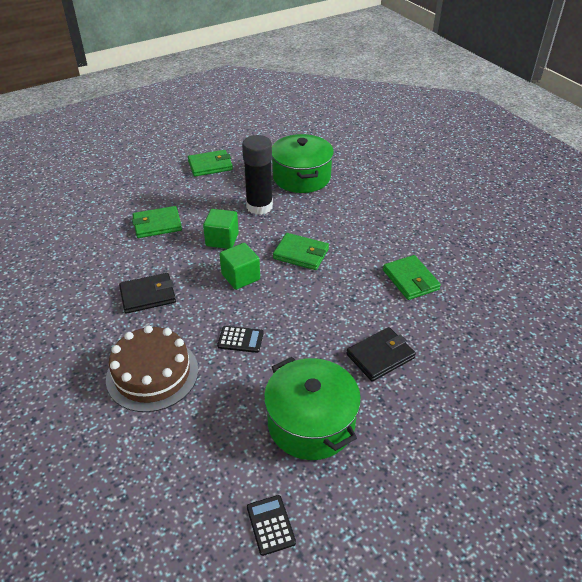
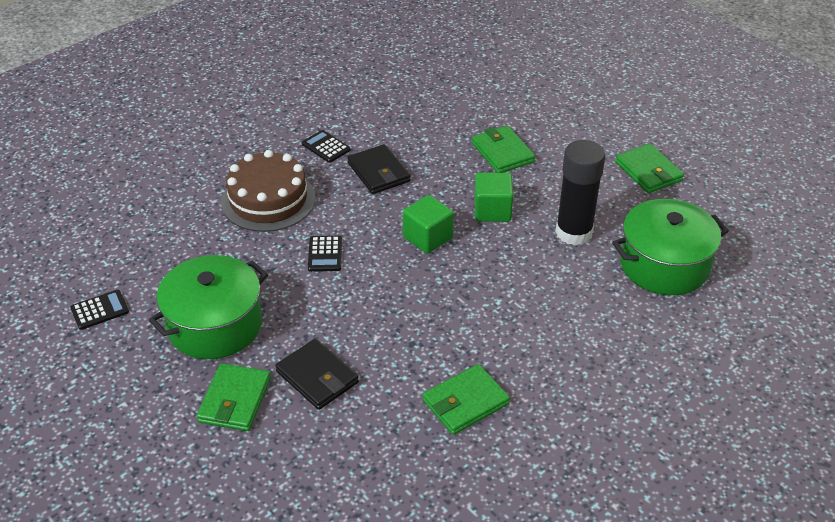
camera: 80 degrees right, 0 degrees up
green wallet [273,233,329,270] -> green wallet moved to [197,363,271,431]
none -> black calculator [302,130,351,163]

